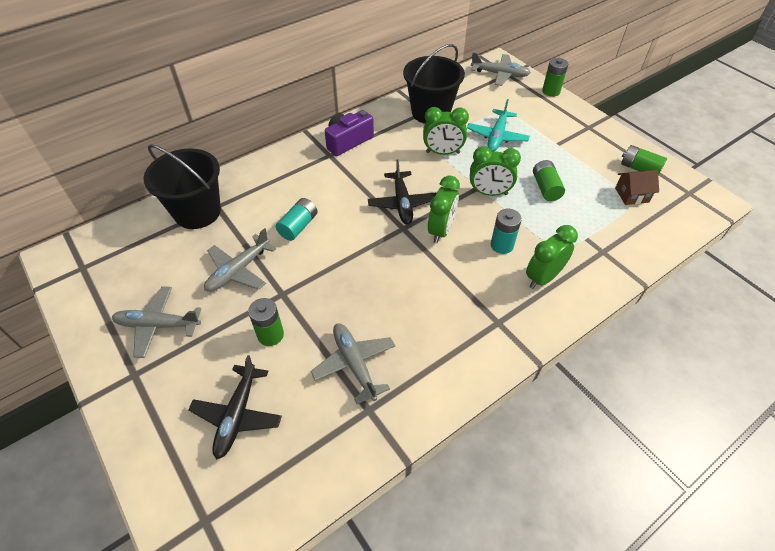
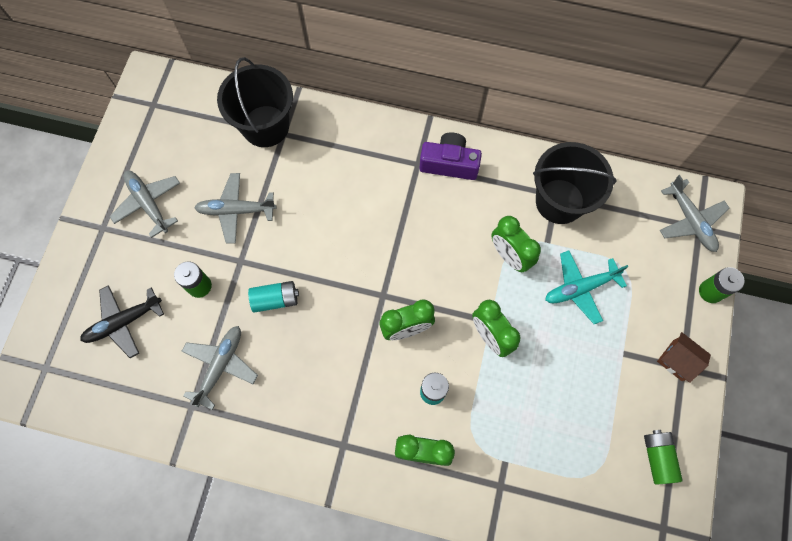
camera: 50 degrees right, 20 degrees up
turquoise battery [276,198,318,241] -> turquoise battery moved to [248,281,299,313]
black plane [368,160,436,225] -> none
green battery [533,160,565,201] -> none
brown house [615,170,659,205] -> brown house moved to [657,332,711,383]

